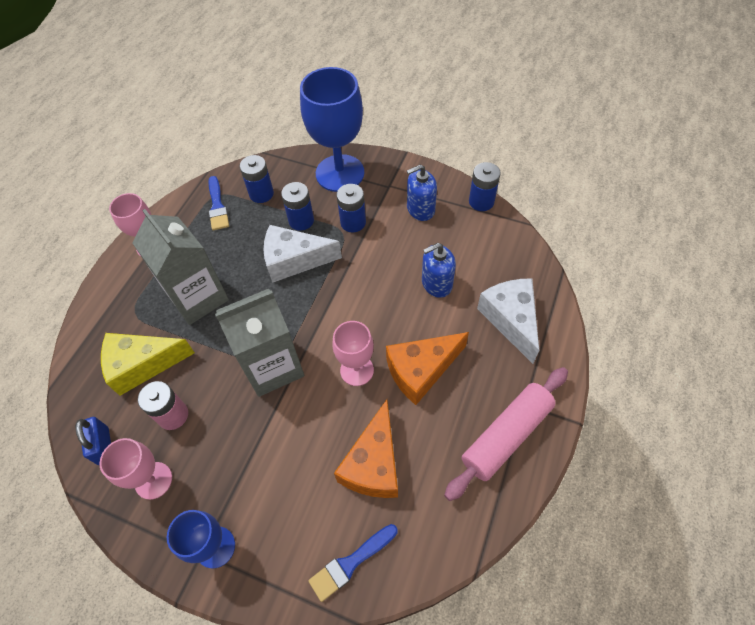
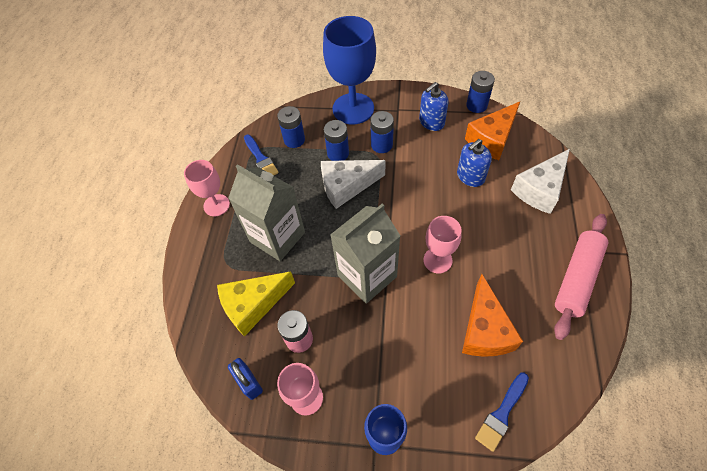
camera: 15 degrees left, 0 degrees up
orange cheese [386,332,469,405] -> orange cheese moved to [465,102,520,160]
white cheese [477,278,539,364] -> white cheese turned 105 degrees counterclockwise [511,149,570,214]

